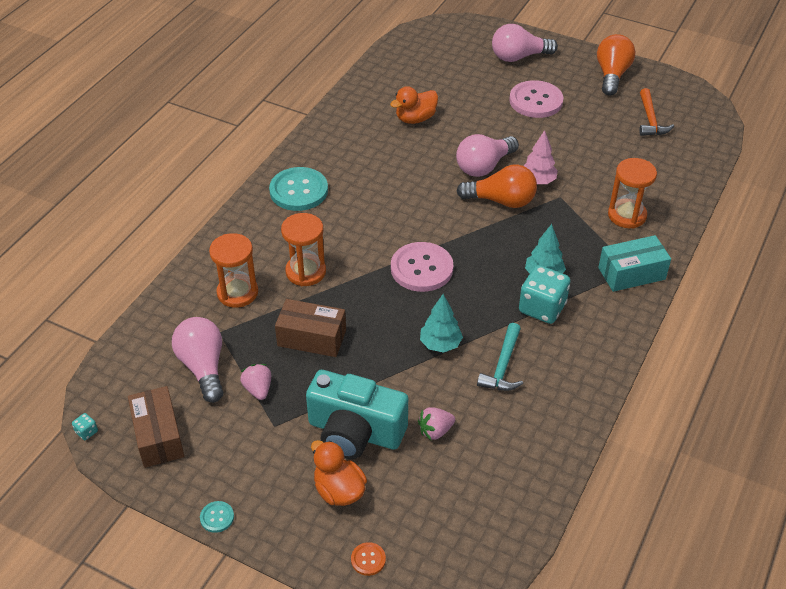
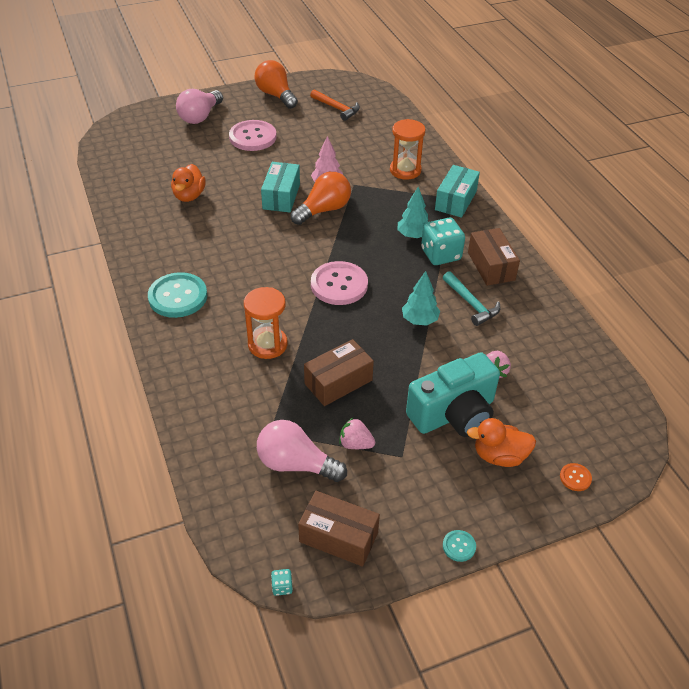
camera: 50 degrees left, 0 degrees up
orange hourglass [209,233,258,308] -> none
pink light bulb [456,134,519,177] -> turquoise box [261,162,300,212]
none -> brown box [468,228,520,286]

